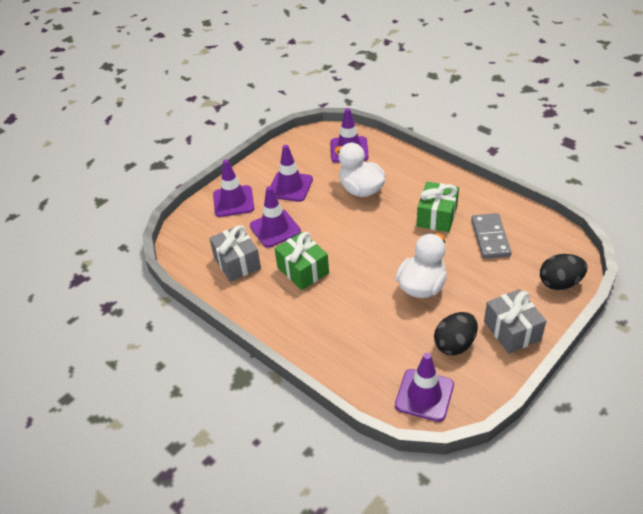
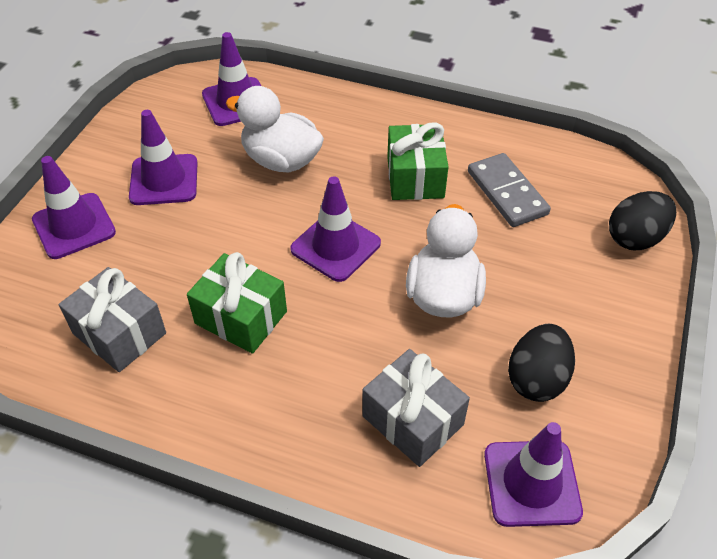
camera: 25 degrees left, 5 degrees up
purple traffic cone [250,186,301,248] -> purple traffic cone moved to [290,176,381,282]
grey gift [484,289,546,354] -> grey gift moved to [362,349,470,467]

